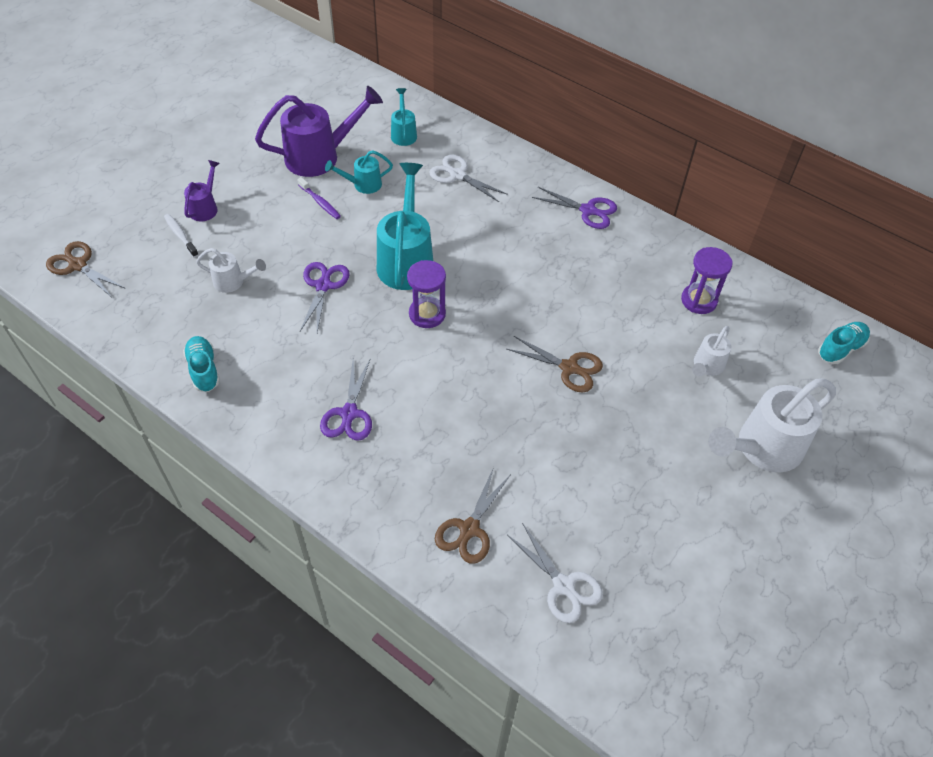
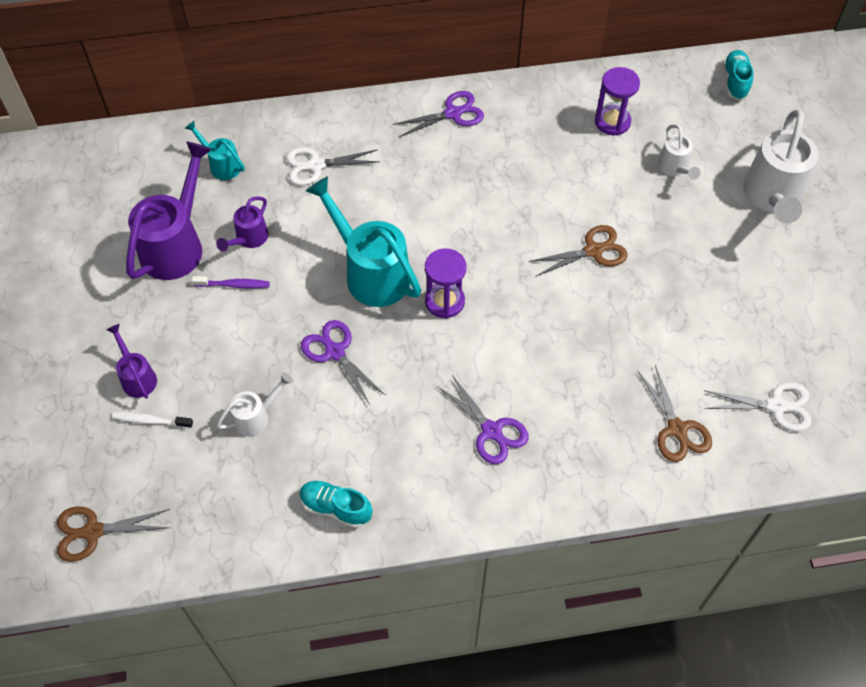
camera: 45 degrees left, 5 degrees up
turquoise watering can [325,150,393,194] -> purple watering can [216,196,268,251]

